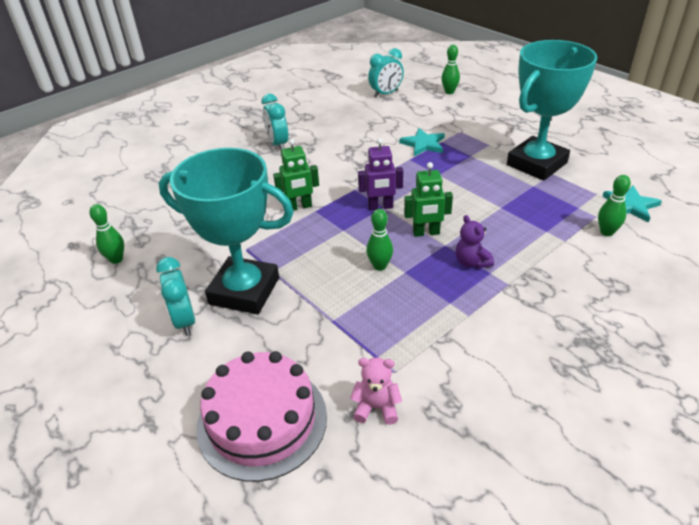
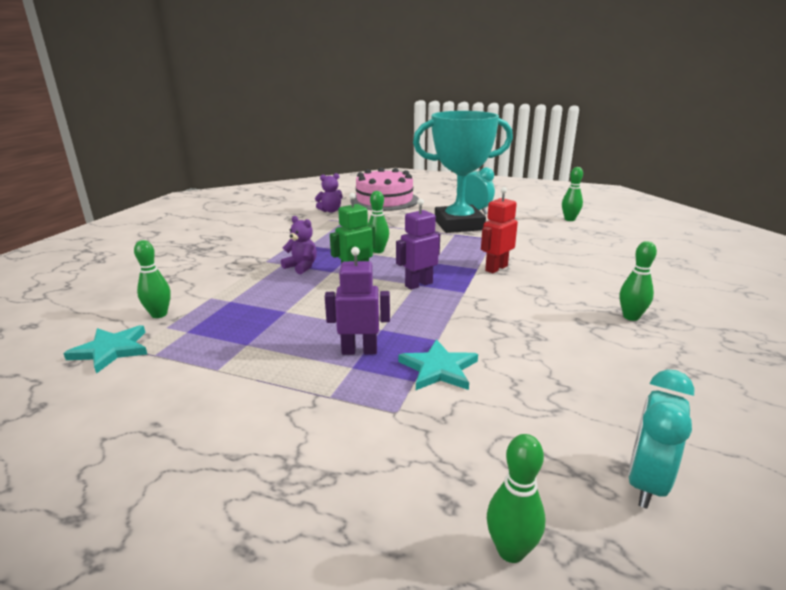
camera: 150 degrees right, 15 degrees down
turquoise clock [261,94,288,150] -> green bowling pin [620,241,657,321]
green robot [273,139,319,211] -> red robot [481,187,518,273]
pink teddy bear [350,358,402,425] -> purple teddy bear [315,173,343,213]
turquoise trophy [507,40,597,181] -> none
none -> purple robot [325,247,390,355]

